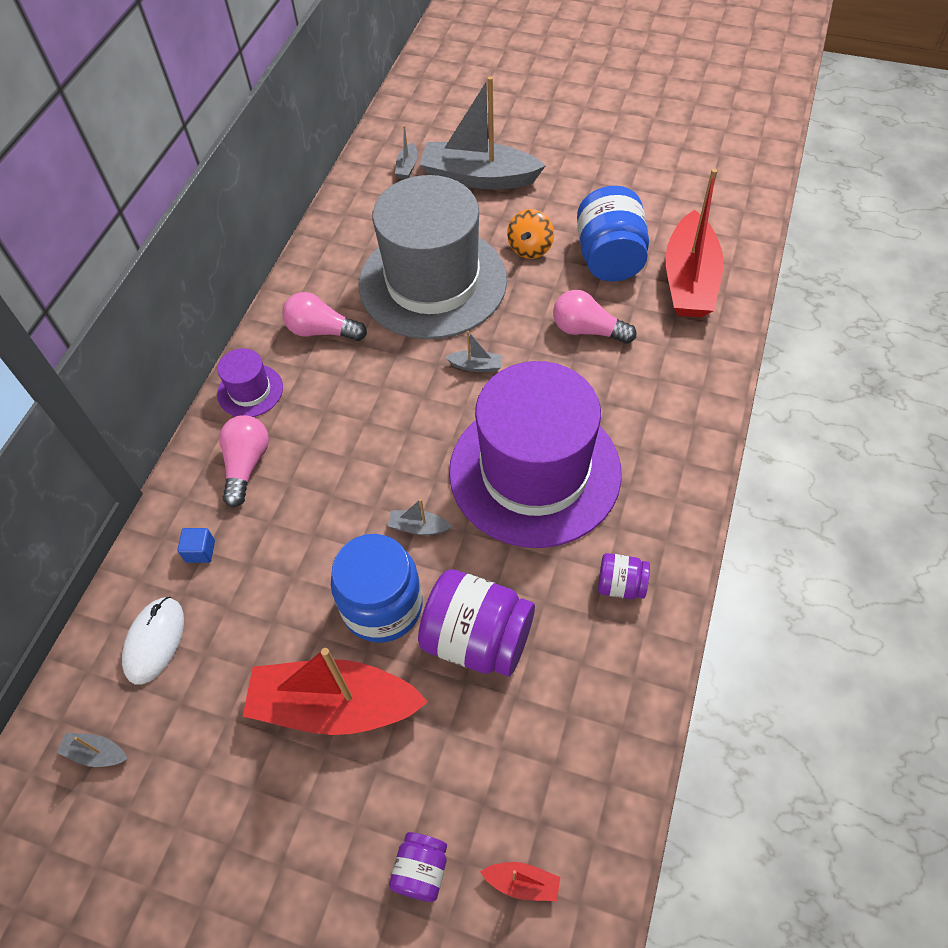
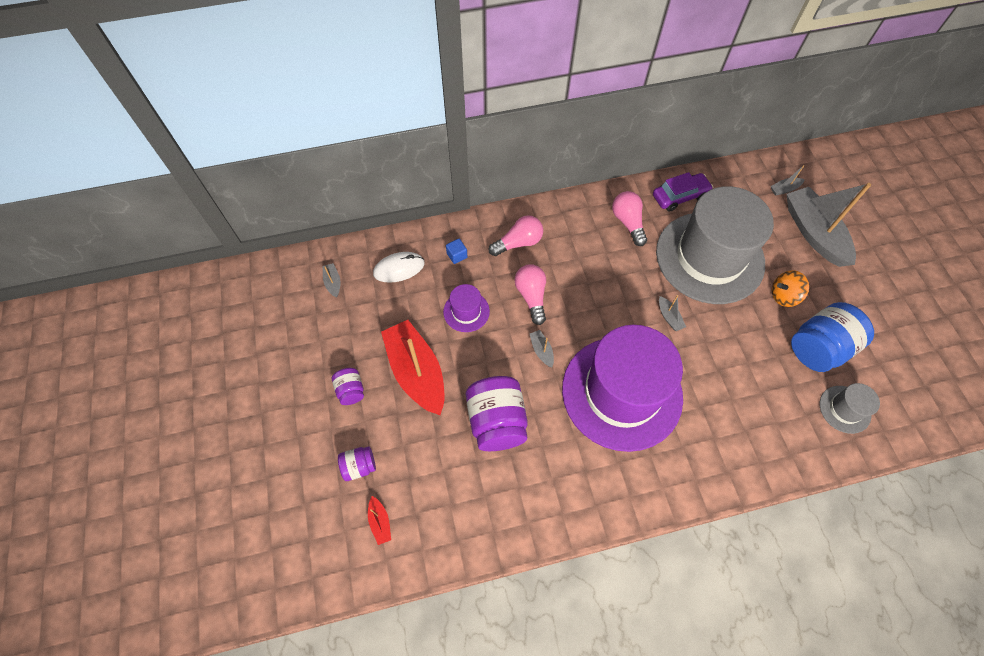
camera: 55 degrees right, 5 degrees up
purple hat [217,348,283,417] -> purple hat moved to [443,284,490,332]
blue jar [331,534,423,643] -> none
pink light bulb [553,290,636,344] -> pink light bulb moved to [514,264,546,325]
purple jar [598,553,650,599] -> purple jar moved to [332,368,364,405]
red boat [665,168,724,318] -> grey hat [820,383,880,434]
none -> purple car [653,172,713,212]

